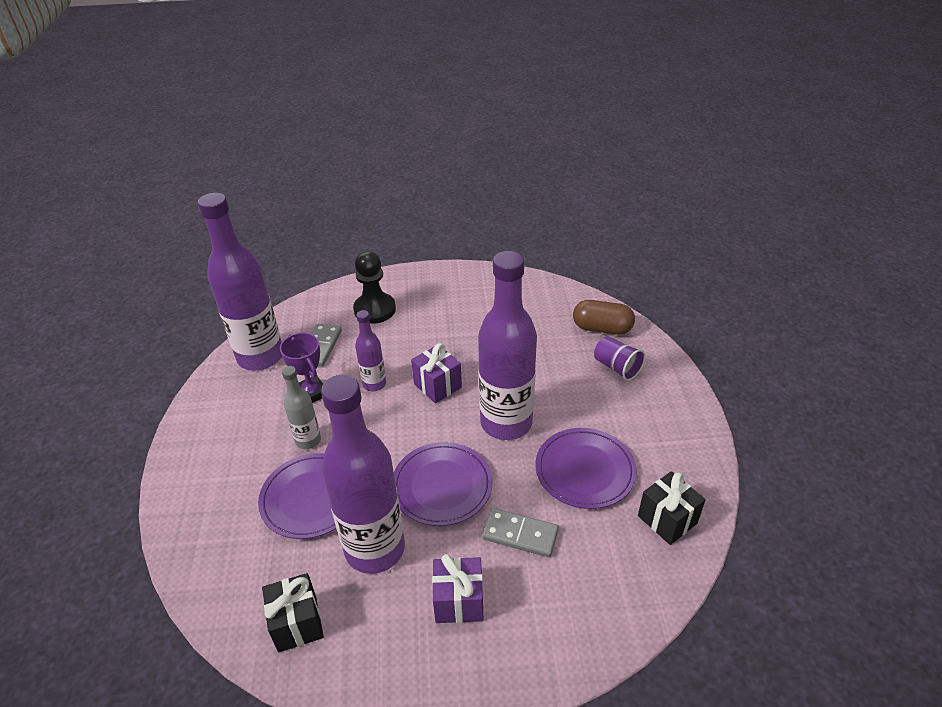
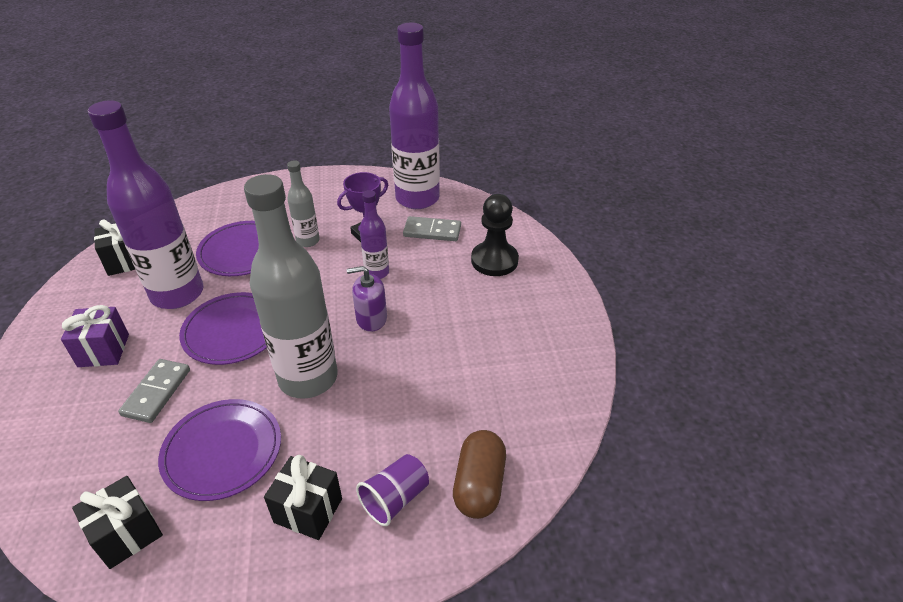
camera: 85 degrees right, 0 degrees up
purple gift [411,343,462,403] -> purple soap dispenser [347,266,387,332]
purple bottle [478,251,537,440] -> grey bottle [244,174,338,399]
none -> black gift [264,455,342,540]

